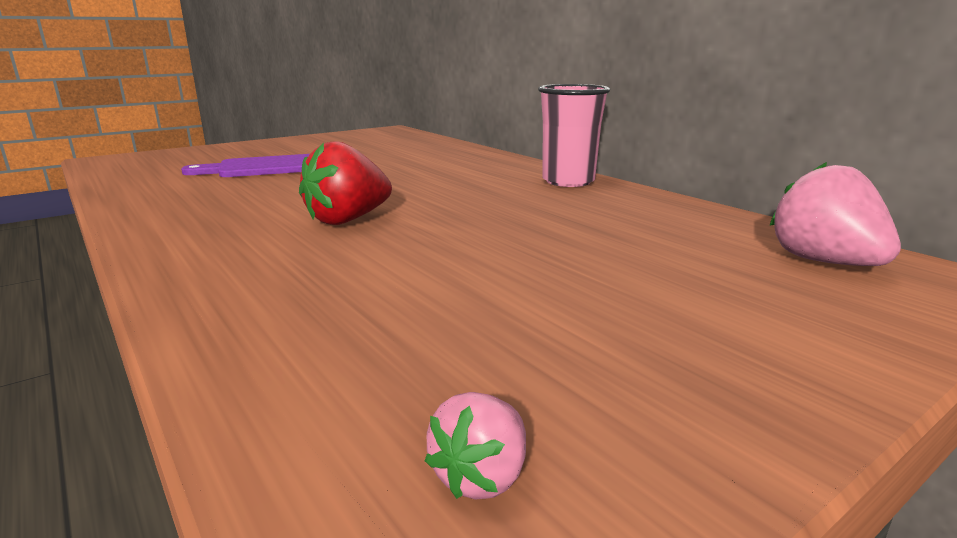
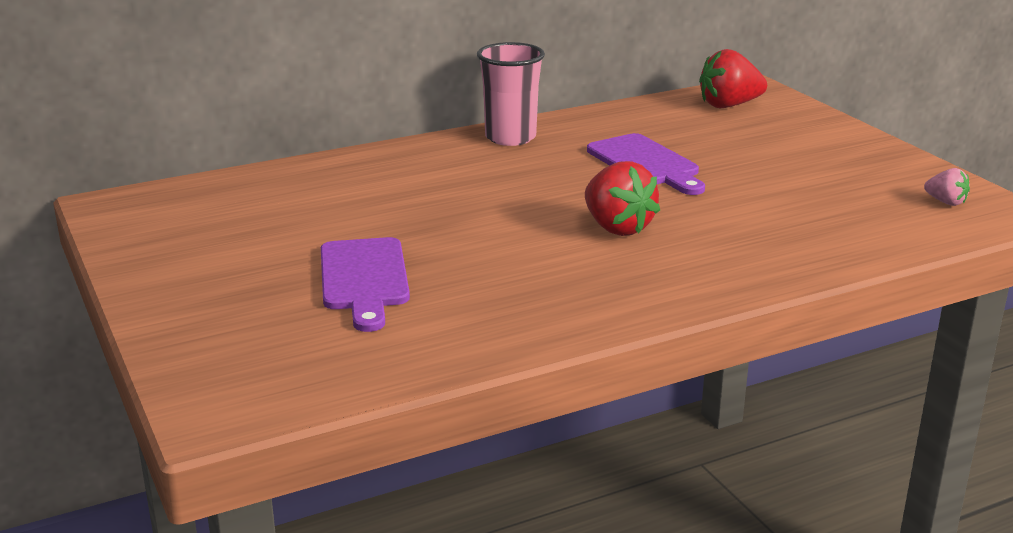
camera: 80 degrees left, 5 degrees up
pink strawberry [769,162,901,266] -> red strawberry [699,49,767,108]
none -> purple cutting board [587,133,705,195]

